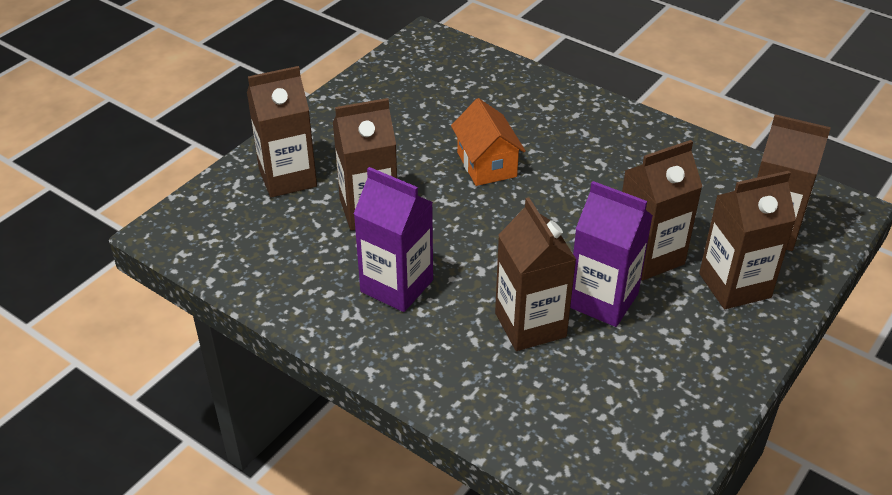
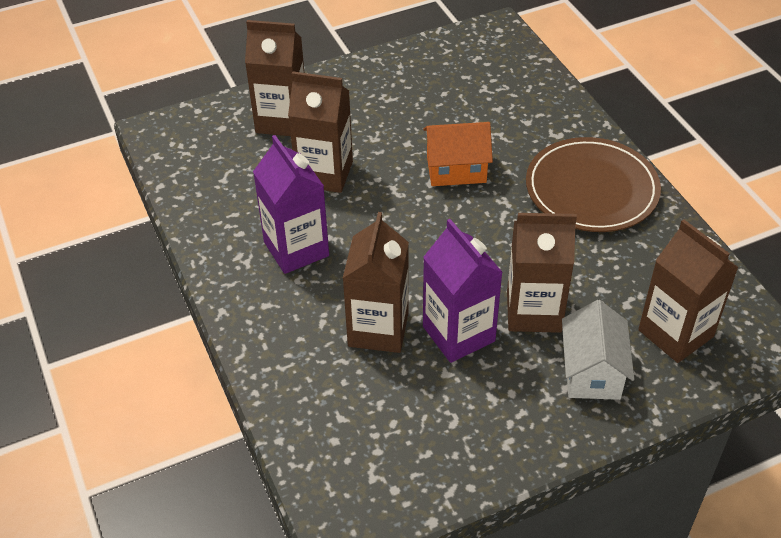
camera: 30 degrees right, 5 degrees up
orange house [451,98,526,186] -> orange house turned 75 degrees clockwise [423,122,493,186]
brown carton [699,171,796,309] -> white house [562,300,634,400]
none -> brown plate [526,137,661,232]

